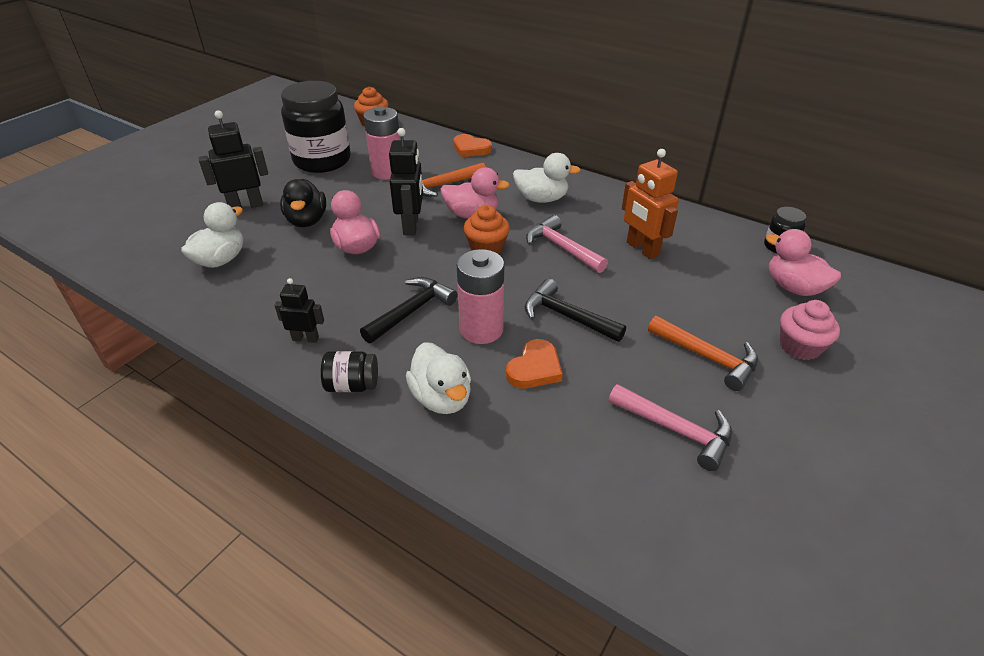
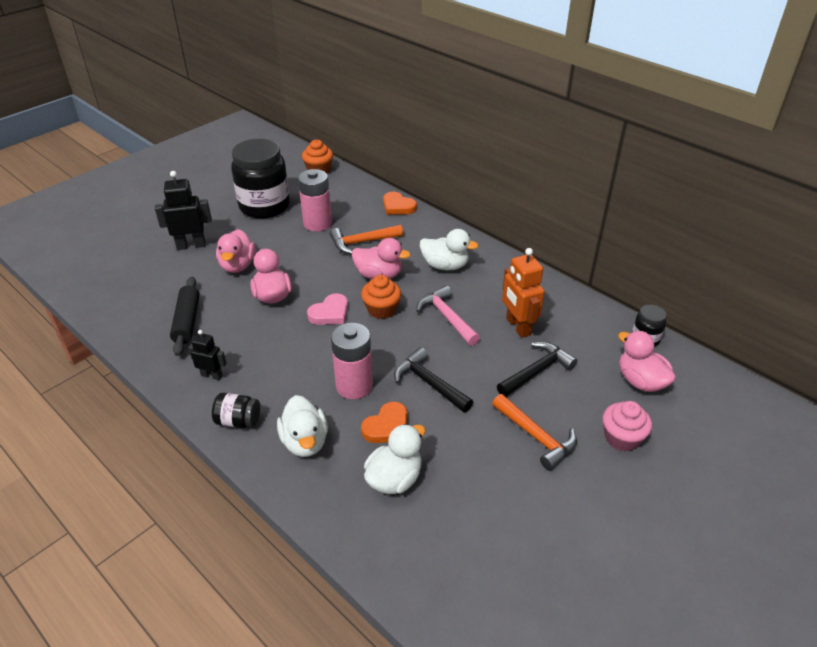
camera: 10 degrees right, 0 degrees up
white duck [181,202,243,268] -> white duck moved to [364,424,425,494]
black duck [280,179,326,227] -> pink duck [216,229,256,273]
black hammer [360,277,458,343] -> black hammer moved to [497,342,577,397]
black robot [389,128,423,235] -> none
pink hammer [609,384,732,471] -> none
none -> black rolling pin [170,277,200,356]
none -> pink heart [307,293,348,325]

